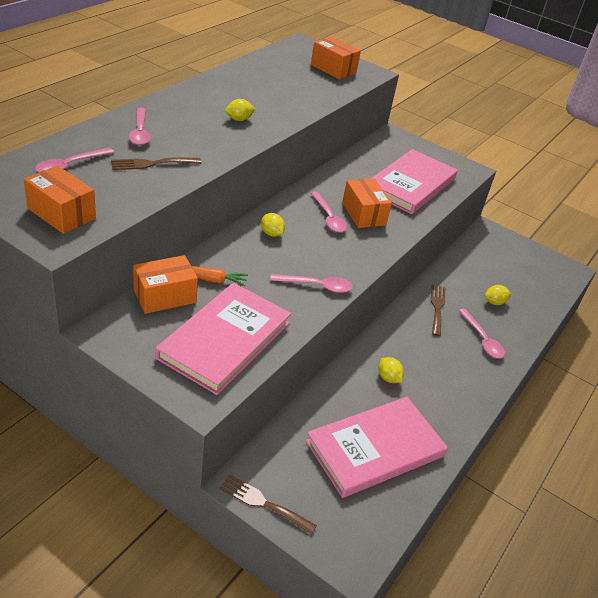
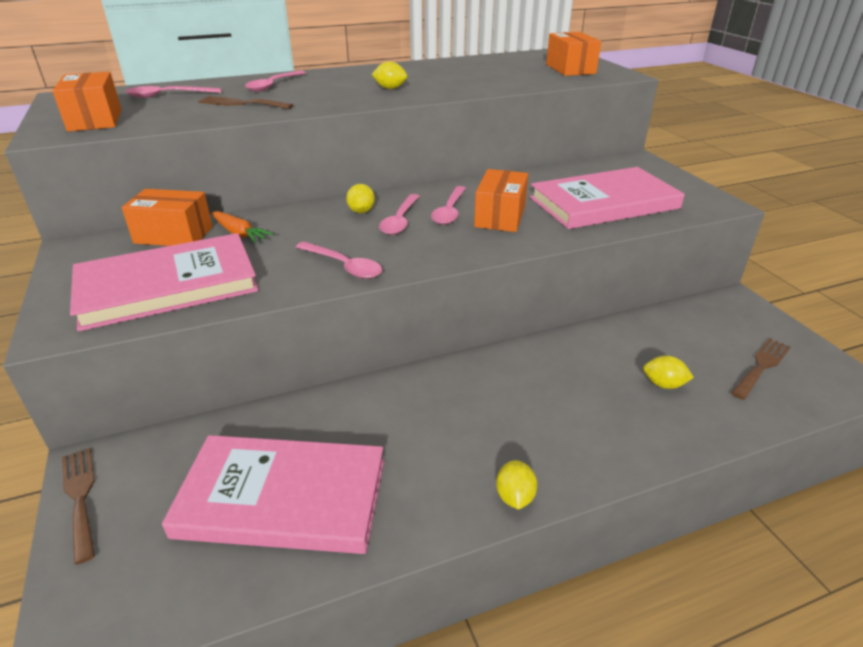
camera: 40 degrees right, 5 degrees down
yellow lemon [378,357,404,383] -> yellow lemon moved to [496,460,537,510]
brown fork [431,284,446,336] -> brown fork moved to [731,338,791,400]
pink spoon [459,309,505,358] -> pink spoon moved to [379,194,420,235]

